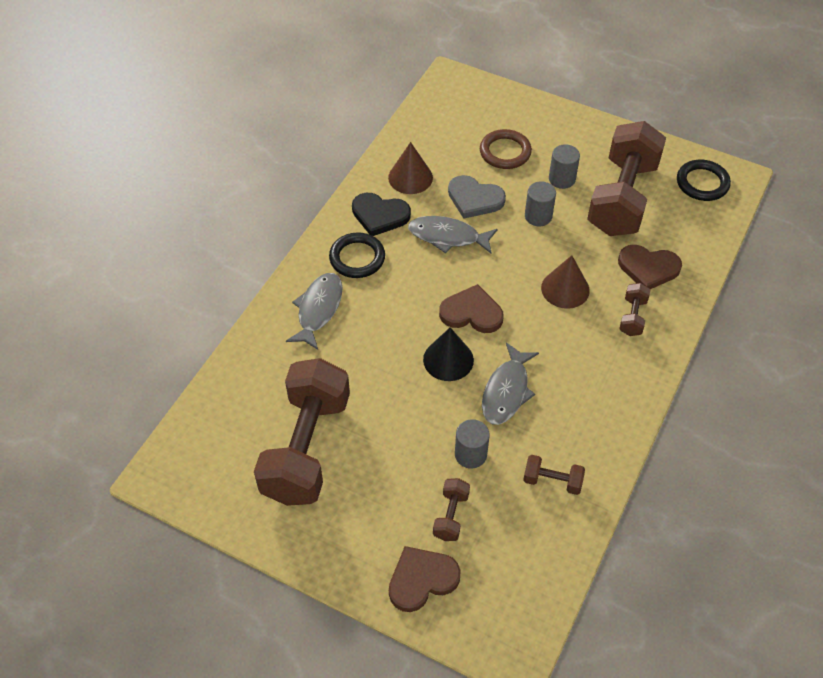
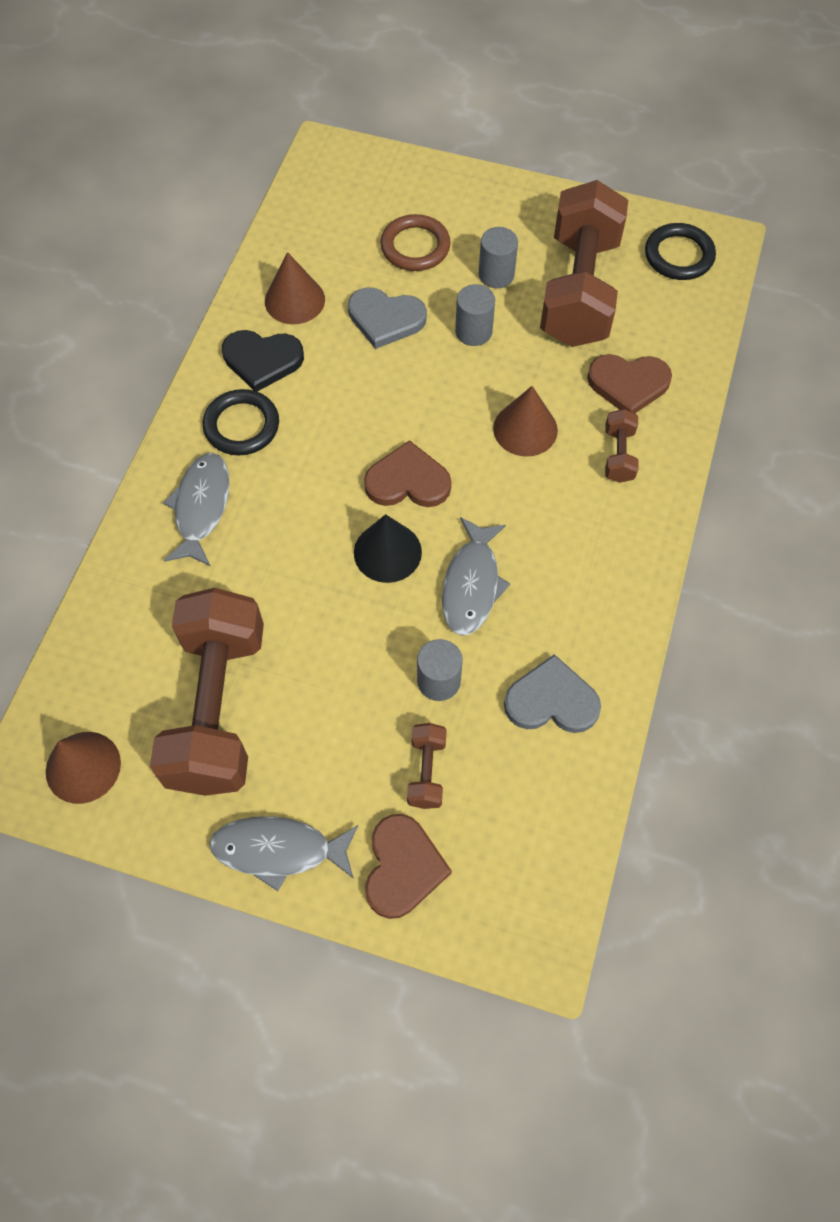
camera: 10 degrees left, 10 degrees up
brown heart [389,546,461,612] -> brown heart turned 135 degrees clockwise [365,814,452,919]
grey fish [408,216,498,254] -> grey fish moved to [209,816,358,891]
brown dumbbell [523,455,585,495] -> grey heart [504,654,601,733]
none -> brown cone [46,732,121,804]

